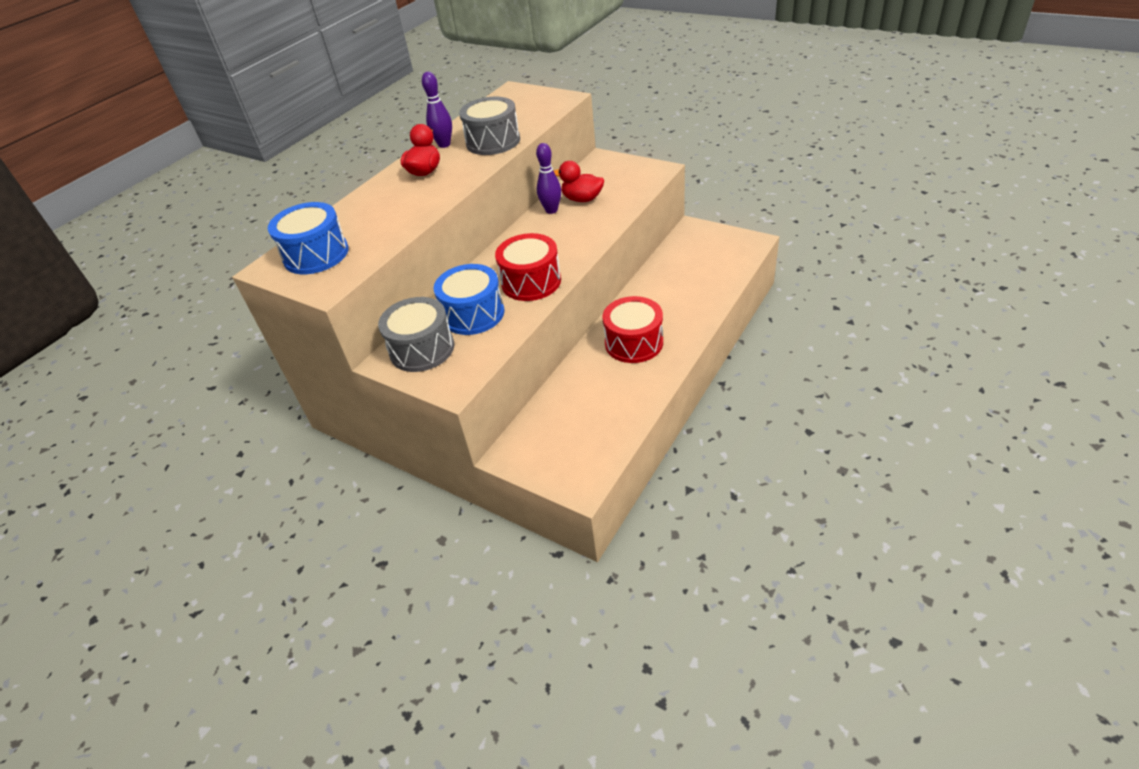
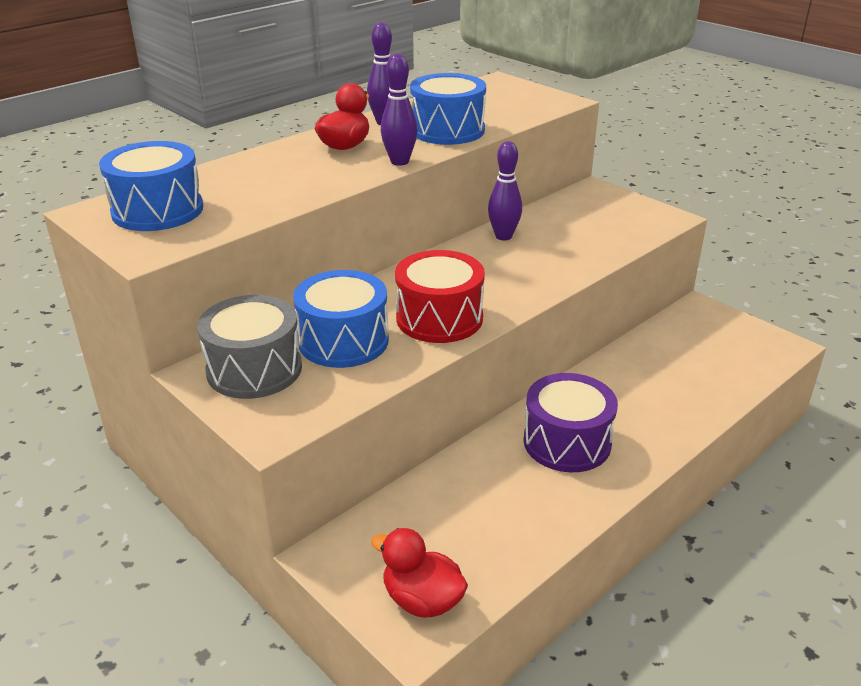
camera: 10 degrees right, 10 degrees down
grey drum [459,96,520,155] -> blue drum [410,73,486,145]
red duck [554,161,604,202] -> red duck moved to [371,528,468,618]
red drum [602,296,663,363] -> purple drum [523,373,618,472]
none -> purple bowling pin [381,54,418,166]

